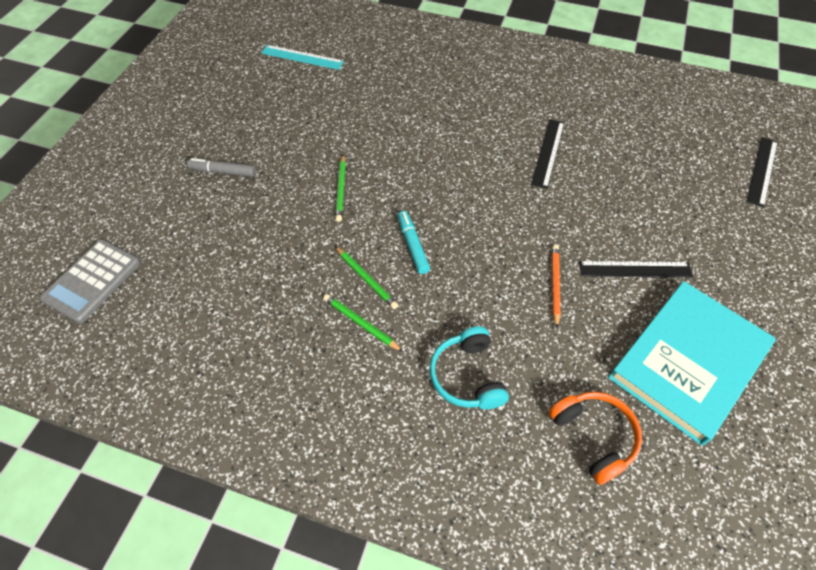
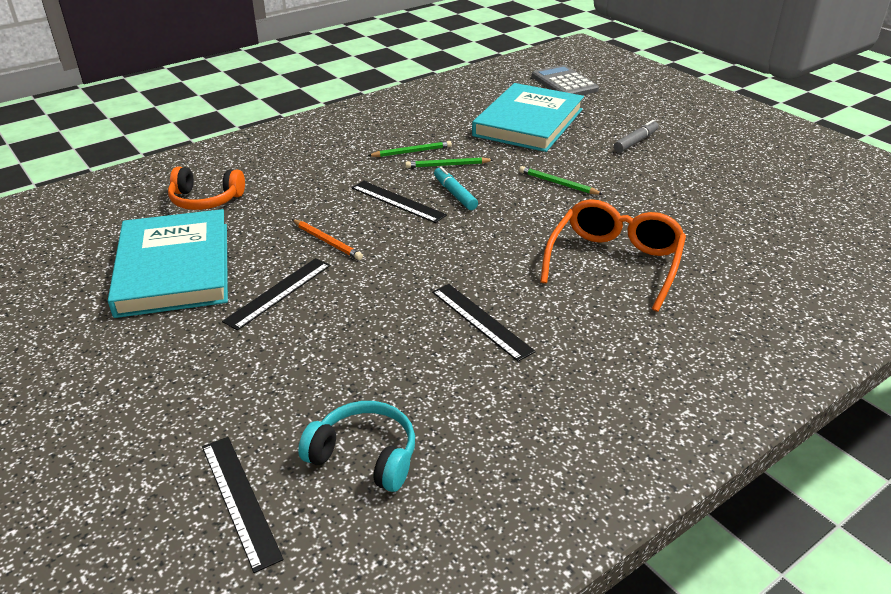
camera: 125 degrees right, 20 degrees down
turquoise ruler [261,45,344,70] -> none
turquoise marker [398,211,430,274] -> turquoise marker turned 135 degrees counterclockwise [434,167,478,210]
turquoise headphones [429,326,509,409] -> turquoise headphones moved to [298,401,415,492]
none -> black ruler [352,181,447,223]
none -> turquoise book [472,83,584,152]
none -> orange glasses [540,199,686,312]

